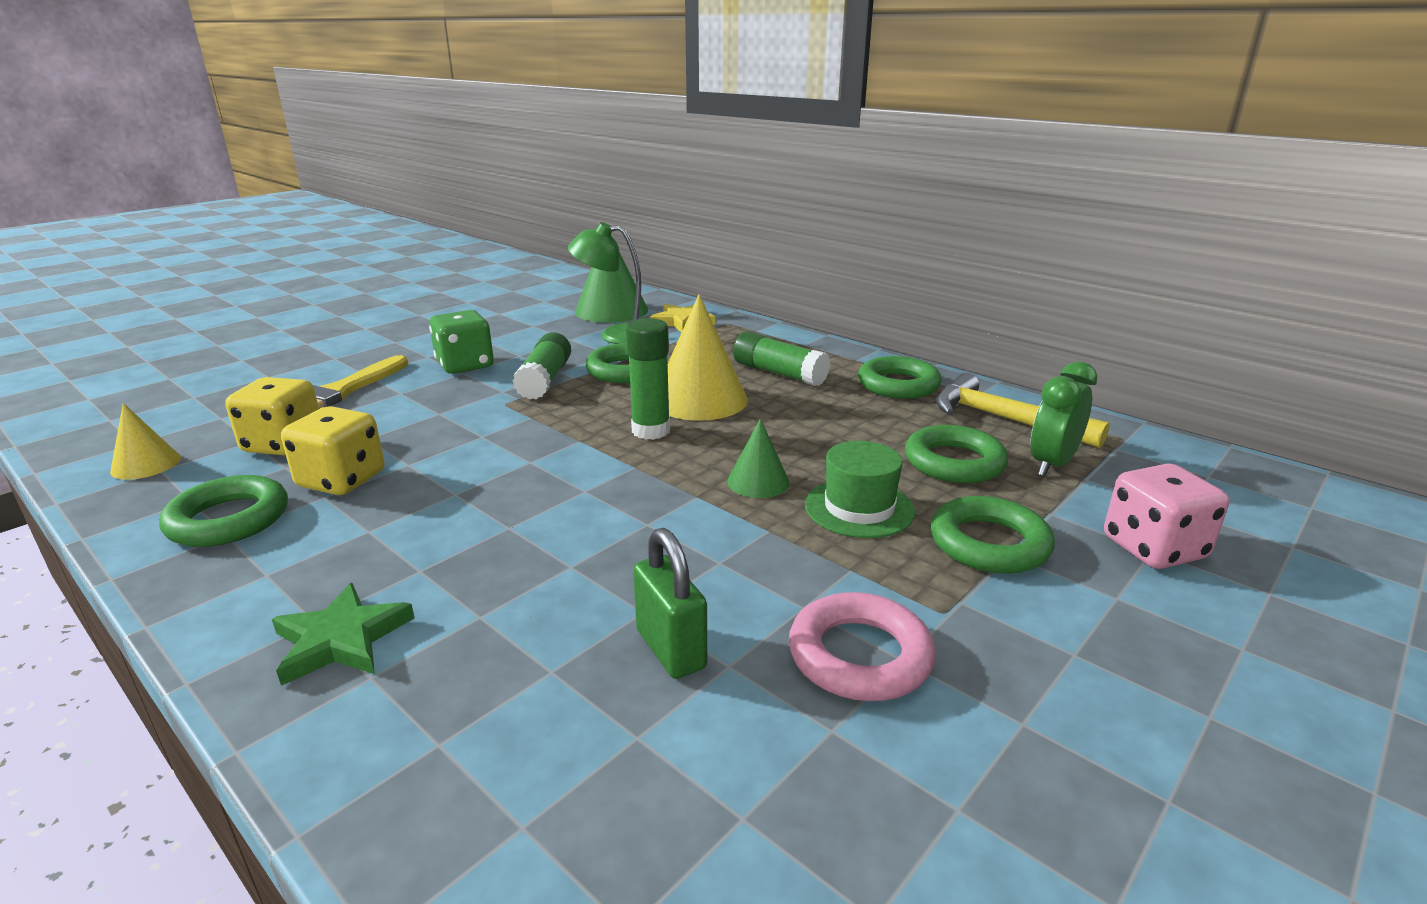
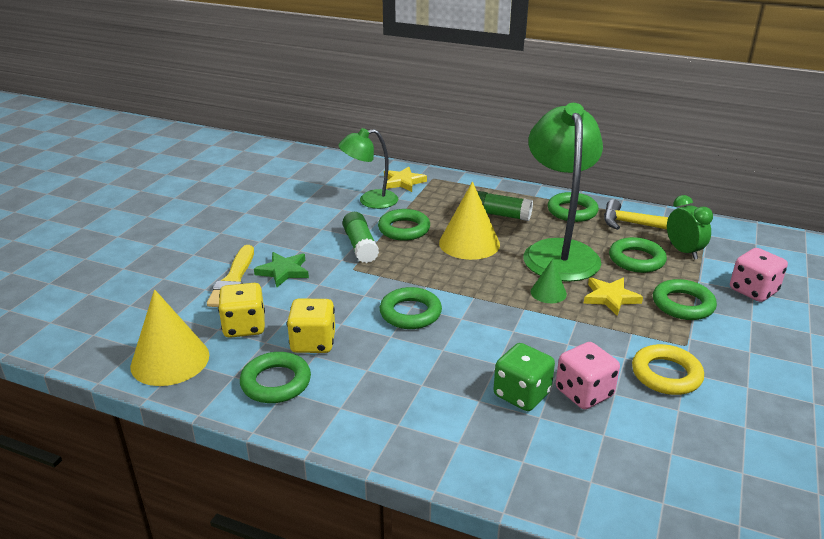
camera: 20 degrees left, 5 degrees up
yellow cone [110,403,181,480] -> yellow cone [130,289,209,386], size x1.88
green star [272,583,415,686] -> green star moved to [254,252,309,287]
green dice [429,310,494,374] -> green dice moved to [493,343,555,411]
green cone [575,236,648,323] -> none
green glue stick [626,318,670,440] -> none
green padlock [633,528,707,679] -> pink dice [556,342,620,409]
pink ring [789,592,936,701] -> yellow ring [632,344,704,395]
green hat [805,441,915,538] -> yellow star [584,278,643,316]
green clock [1030,361,1097,477] -> green clock turned 135 degrees clockwise [667,195,713,260]
none -> green ring [380,287,442,329]
none -> green lamp [523,103,603,282]

